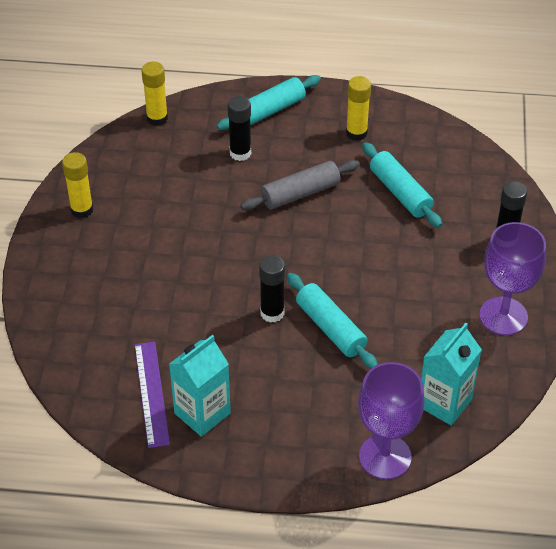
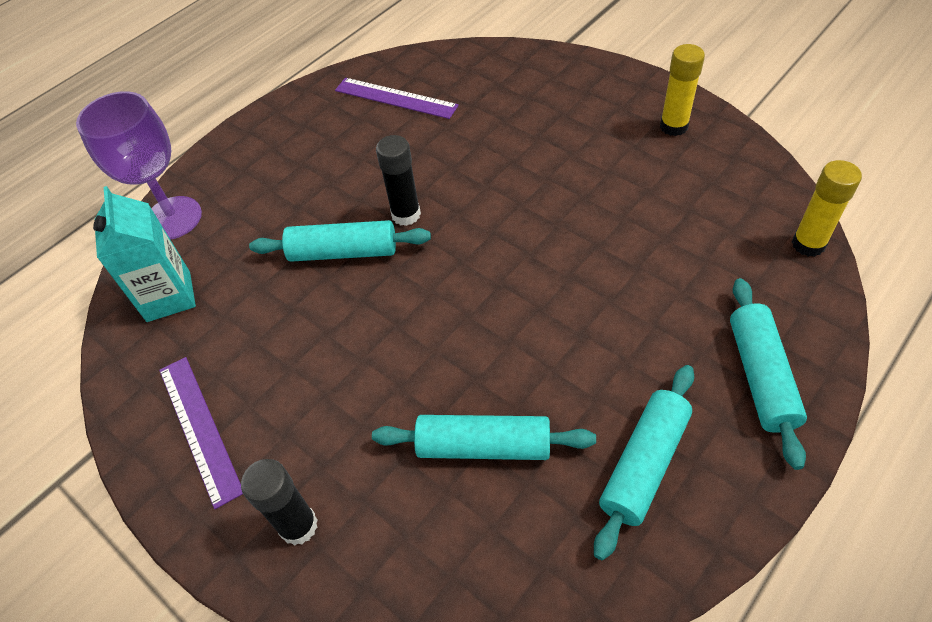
camera: 130 degrees right, 5 degrees up
turquoise carton [169,335,231,437] -> none
black glue stick [227,96,251,161] -> none
grey rolling pin [240,160,360,210] -> none
yellow glue stick [346,76,371,141] -> turquoise rolling pin [594,365,694,560]
purple goblet [479,222,546,335] -> purple ruler [159,357,243,509]

